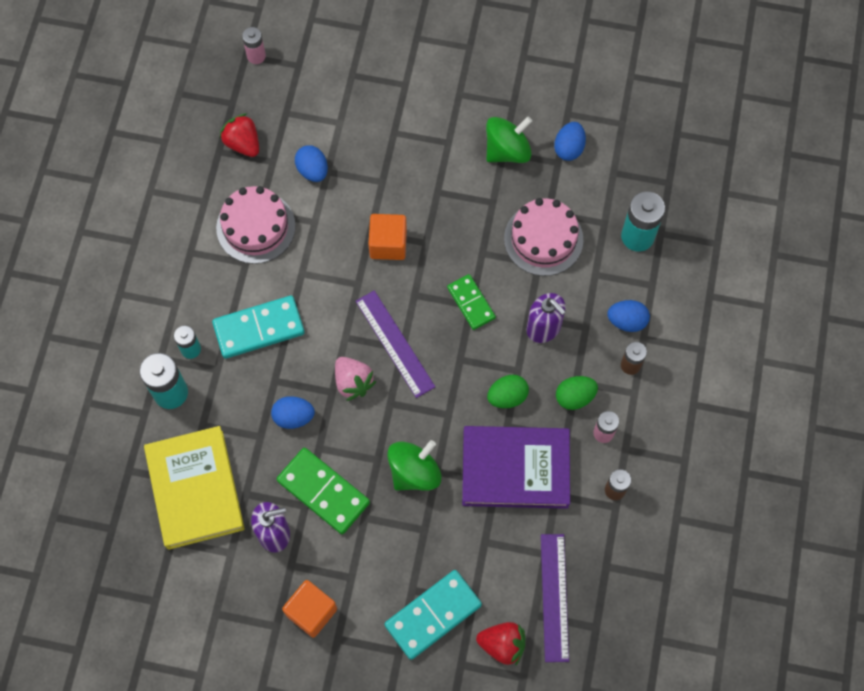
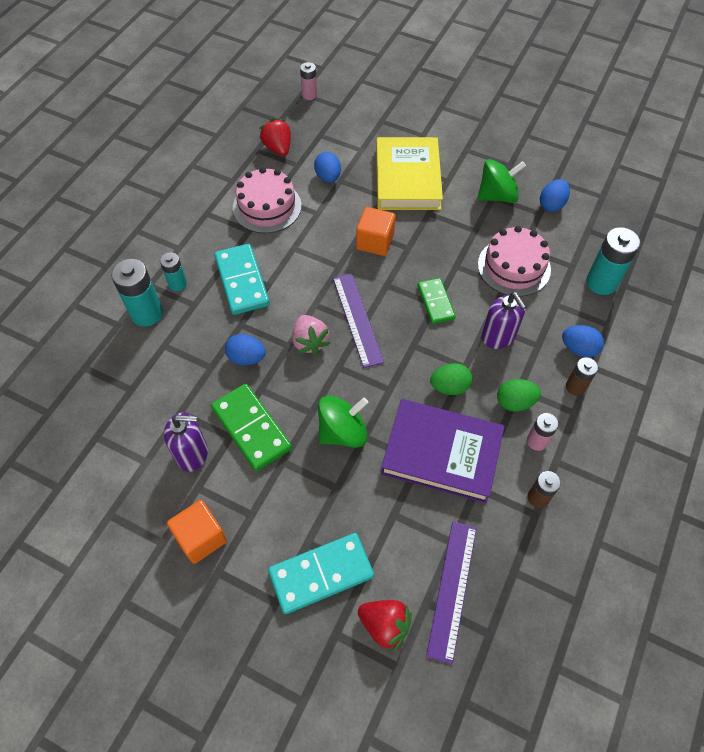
camera: 15 degrees right, 10 degrees down
yellow book [144,426,245,550] -> yellow book moved to [376,137,443,210]
turquoise domino [212,295,305,359] -> turquoise domino turned 75 degrees clockwise [214,244,270,315]

